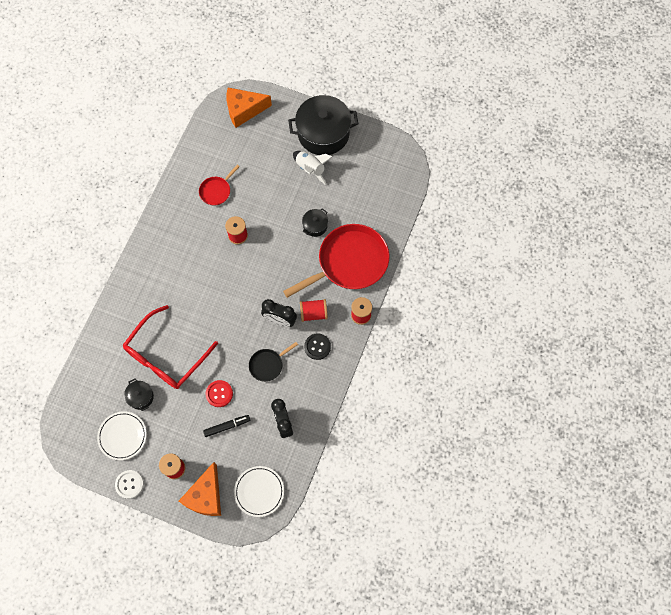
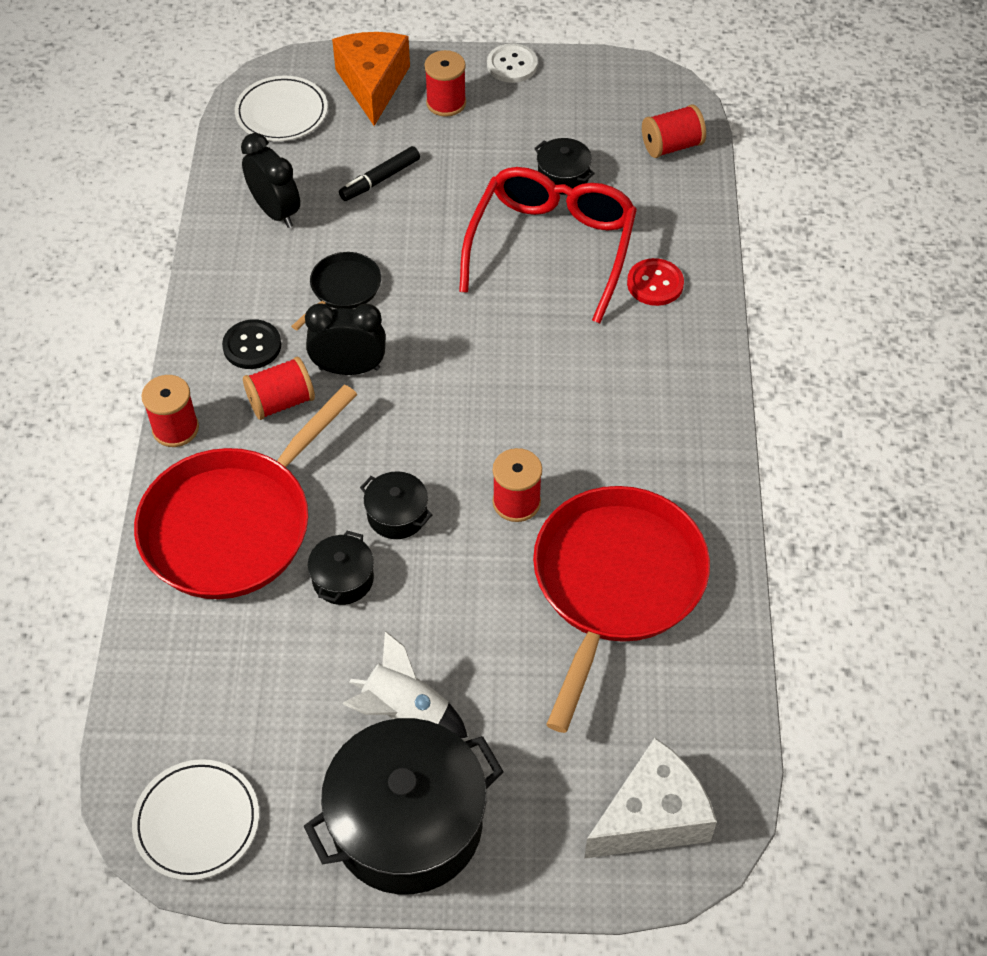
camera: 160 degrees right, 15 degrees down
white plate [97,411,147,460] -> white plate moved to [132,759,259,881]
red pan [199,164,240,206] -> red pan [533,486,710,733], size x2.16
red button [206,380,233,407] -> red button moved to [627,258,684,306]
orange cheese [226,88,272,128] -> white cheese [584,738,717,859]
none -> black pot [360,471,433,539]
none -> red spool [642,104,706,158]

